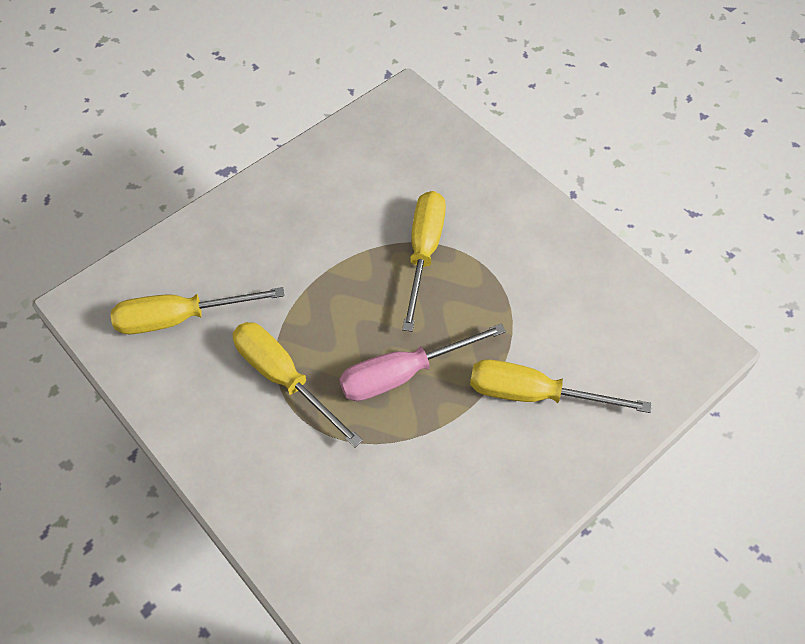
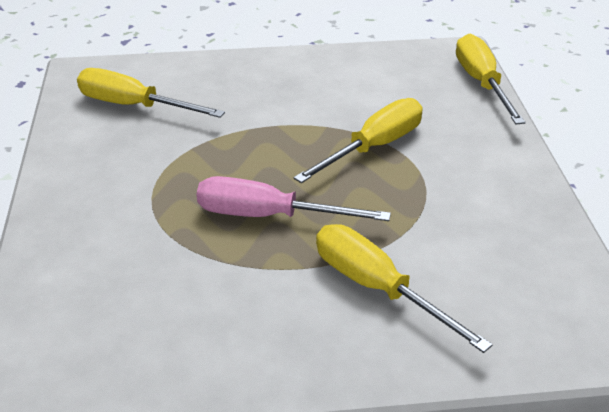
camera: 35 degrees right, 20 degrees down
yellow screwdriver [233,322,363,448] -> yellow screwdriver moved to [456,34,526,124]

